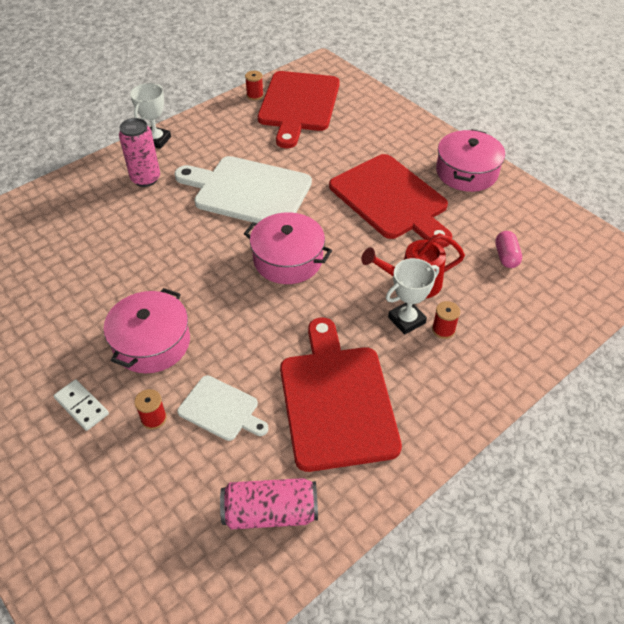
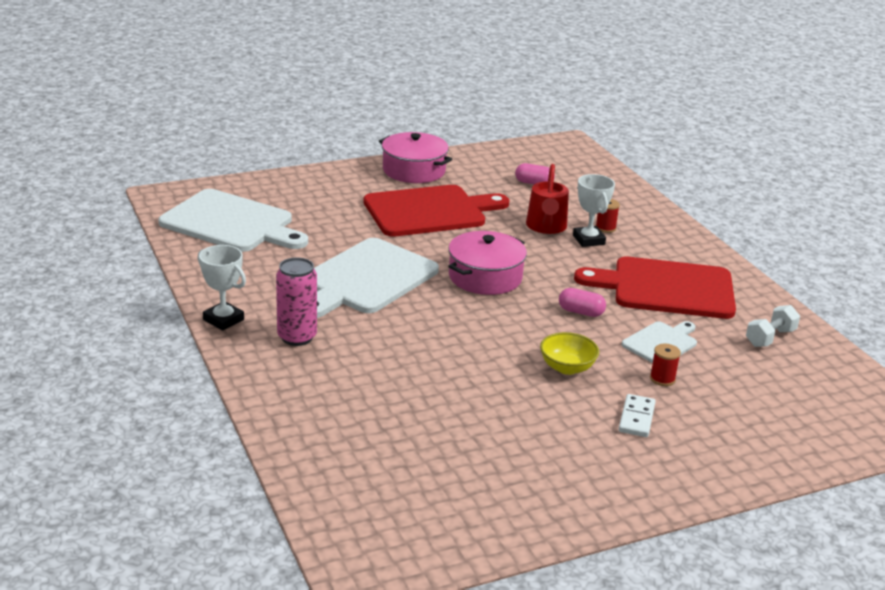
camera: 75 degrees left, 20 degrees down
white domino [53,379,109,431] -> white domino turned 45 degrees counterclockwise [619,394,656,437]
pink pot [104,288,190,373] -> yellow bowl [540,332,599,375]
pink can [220,478,318,529] -> white dumbbell [746,305,800,347]
red spool [245,71,264,100] -> none
red cutting board [258,71,340,148] -> white cutting board [158,189,308,252]
none -> pink capsule [559,288,606,317]

